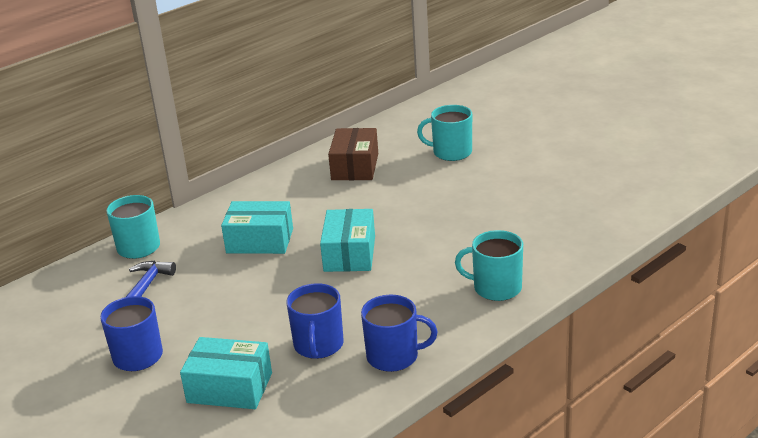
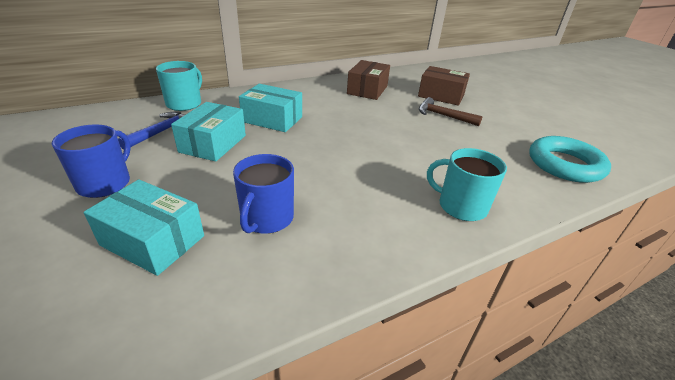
camera: 10 degrees right, 5 degrees up
turquoise box [320,209,375,272] -> turquoise box moved to [171,102,246,162]
blue mug [361,295,438,372] -> none
turquoise mug [417,105,472,161] -> brown box [418,66,470,106]
none -> brown hammer [419,97,482,126]
none -> turquoise ring [529,136,611,183]

